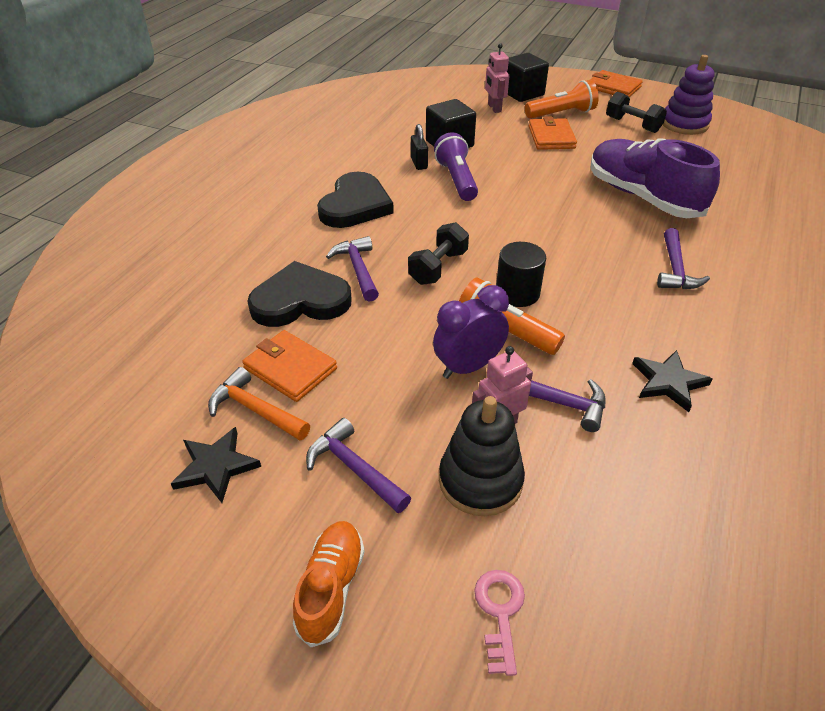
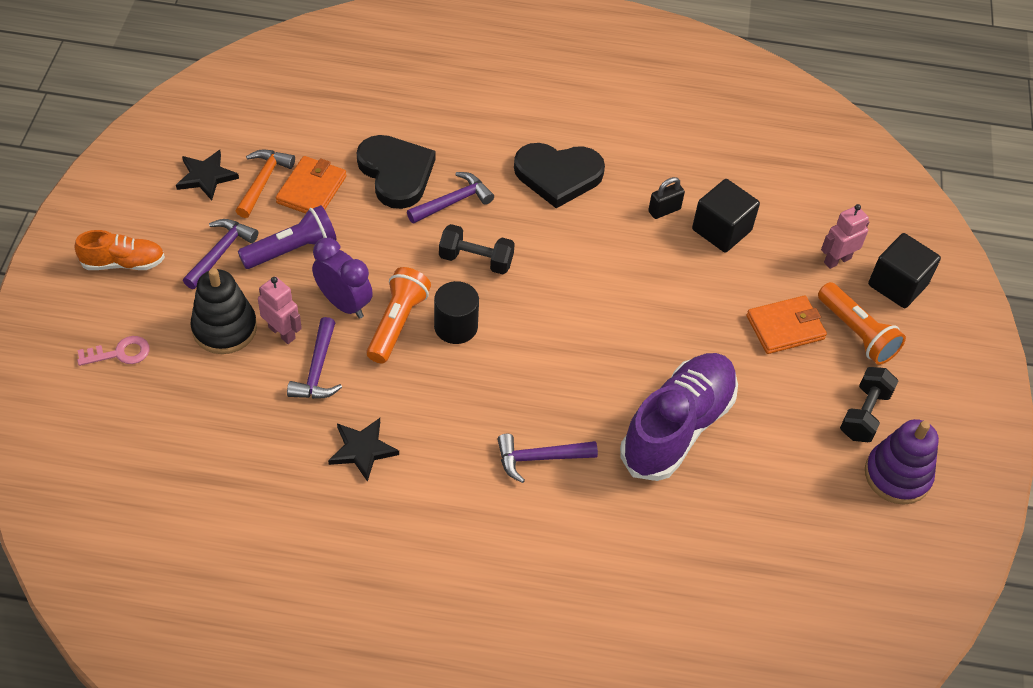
camera: 70 degrees right, 10 degrees up
purple flashlight [434,132,478,201] -> purple flashlight moved to [238,205,337,269]
orange wallet [590,70,643,97] -> none

